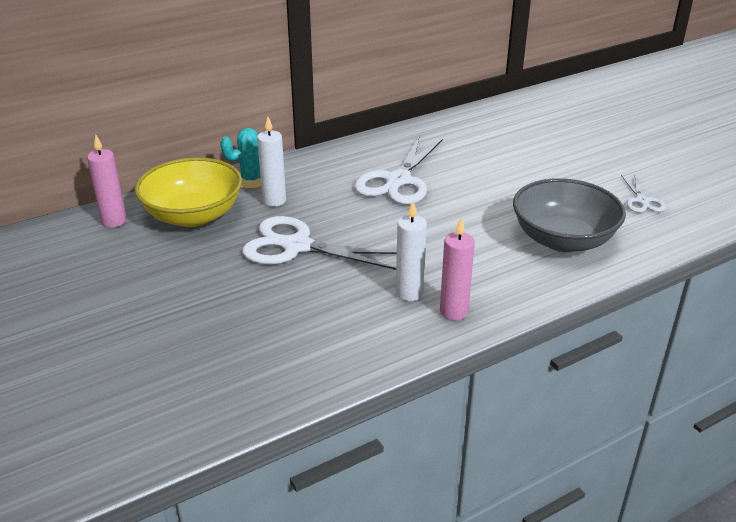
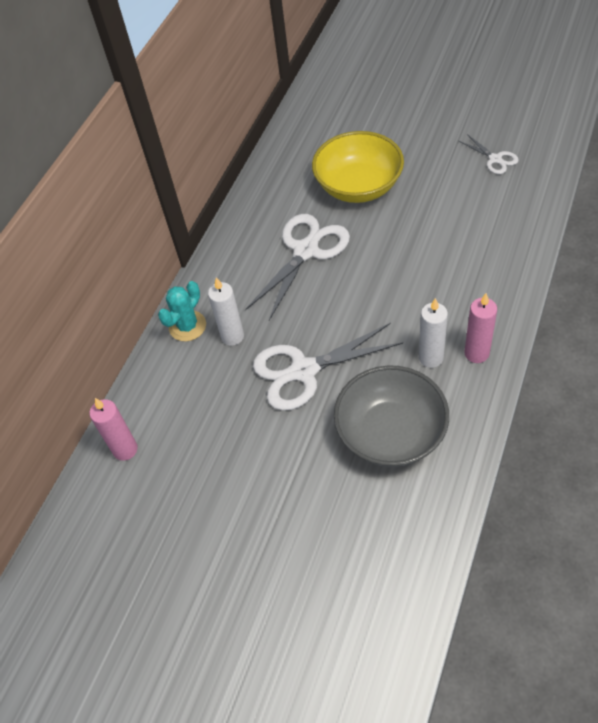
camera: 30 degrees left, 20 degrees up
yellow bowl [135,157,242,227] -> yellow bowl moved to [312,131,404,203]
white scissors [354,135,443,204] -> white scissors turned 135 degrees counterclockwise [245,214,350,321]
grey bowl [513,178,626,252] -> grey bowl moved to [334,365,449,467]

